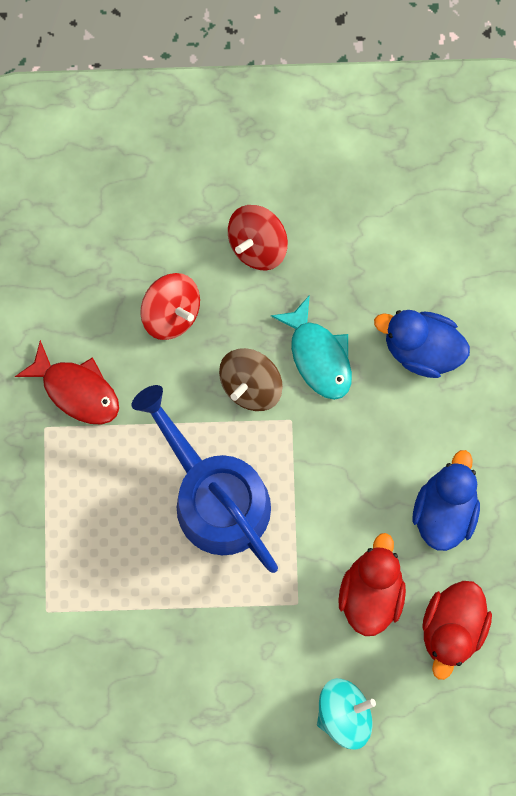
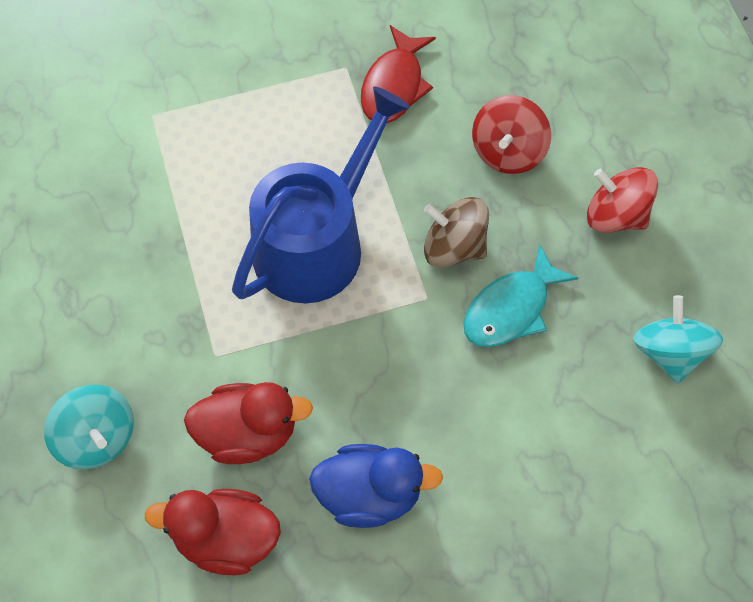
camera: 75 degrees right, 15 degrees down
blue duck [374,310,470,378] -> none
none -> turquoise spinning top [633,295,723,384]

